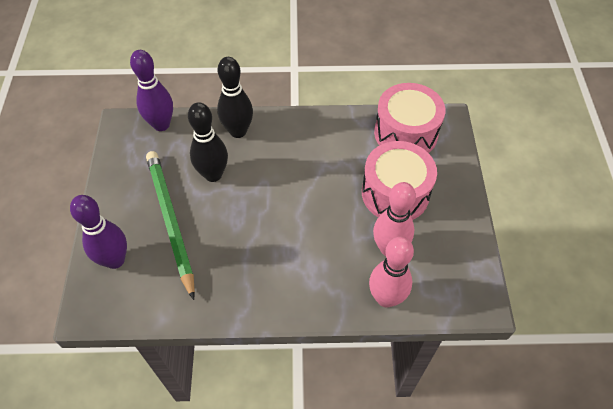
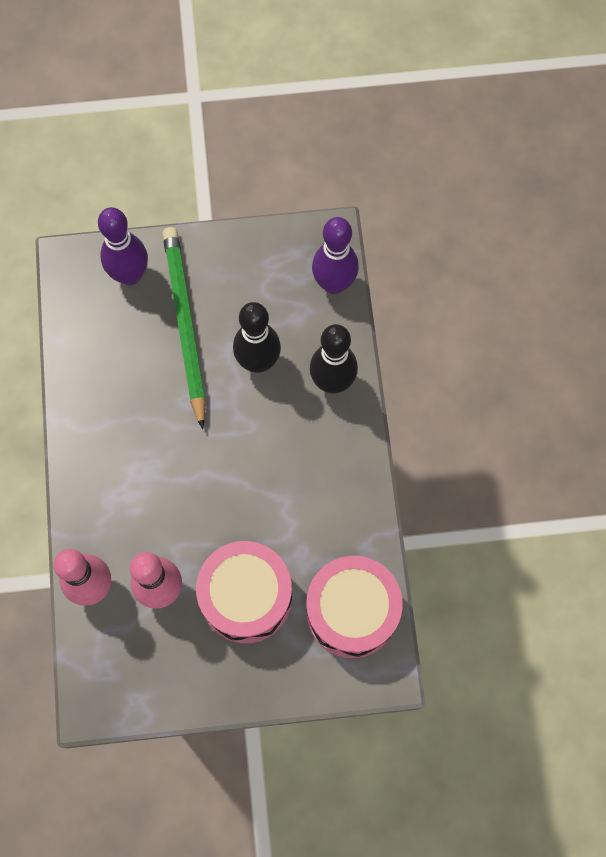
camera: 85 degrees right, 15 degrees up
green pencil [146,151,195,300] -> green pencil turned 75 degrees counterclockwise [163,227,206,430]

